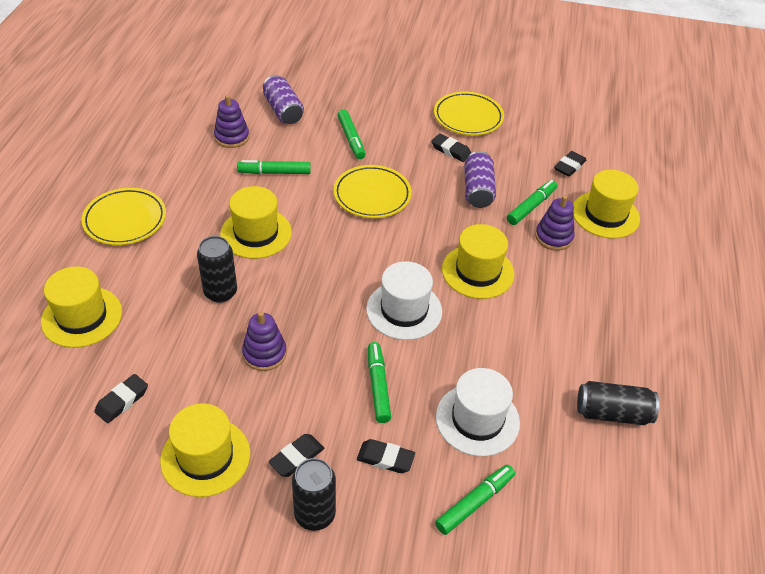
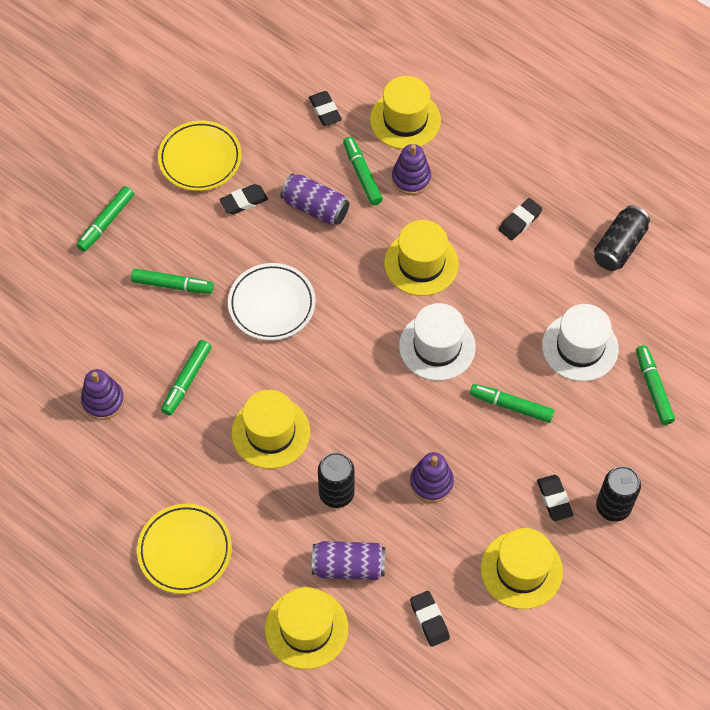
camera: 60 degrees left, 15 degrees up
purple can [263,75,304,124] -> purple can moved to [312,541,385,580]
yellow plate [334,165,412,218] -> white plate [228,263,316,341]
black eraser [357,439,415,473] -> black eraser moved to [498,198,543,240]
none -> green marker [76,186,134,252]

